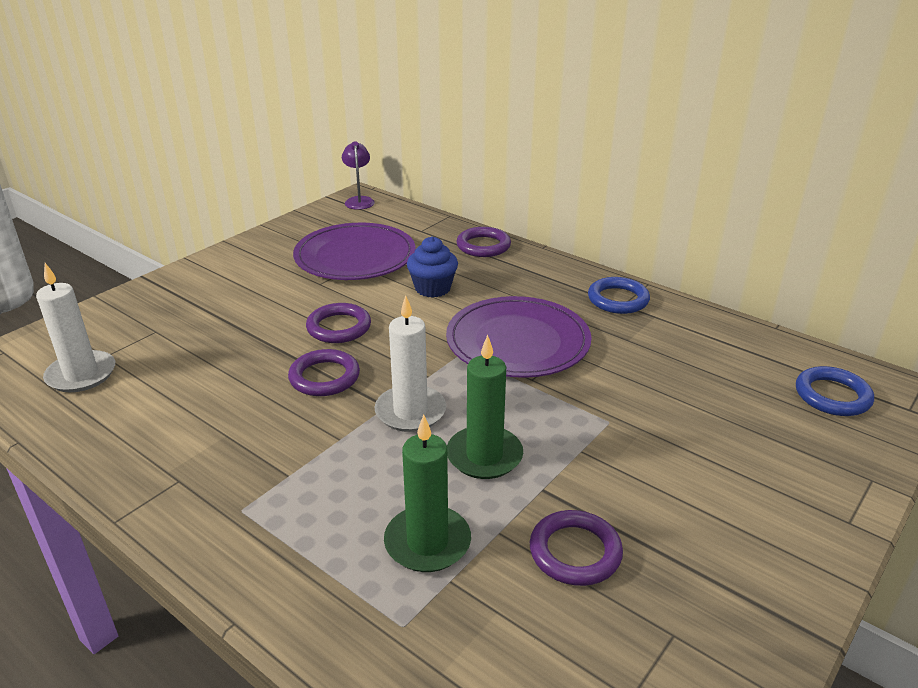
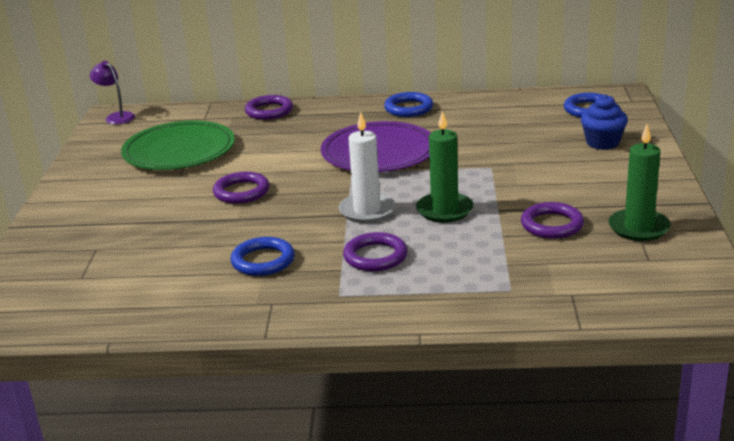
camera: 35 degrees left, 5 degrees down
white candle [36,263,115,392] -> none
purple ring [288,349,360,396] -> purple ring moved to [343,232,408,271]
purple plate [293,223,416,280] -> green plate [121,121,235,170]
green candle [384,415,471,572] -> green candle moved to [608,124,671,241]
blue cupcake [407,236,458,298] -> blue cupcake moved to [581,94,628,150]
none -> blue ring [231,237,295,276]

